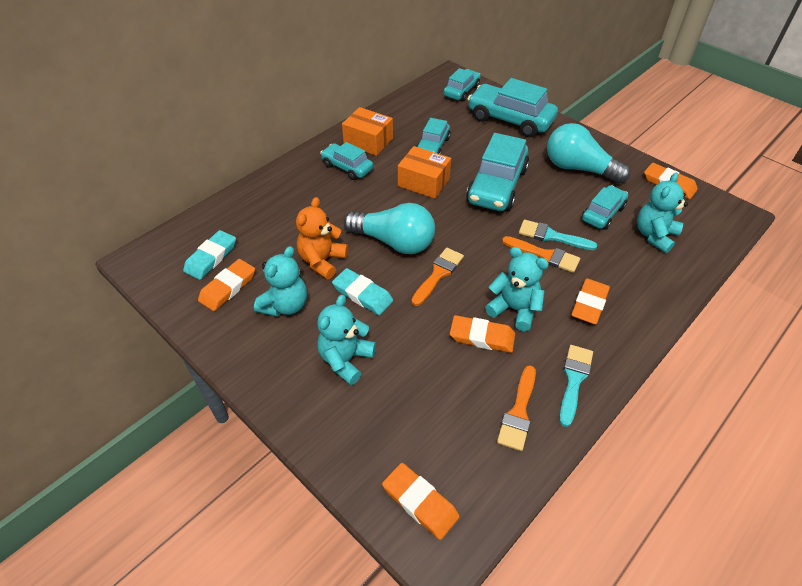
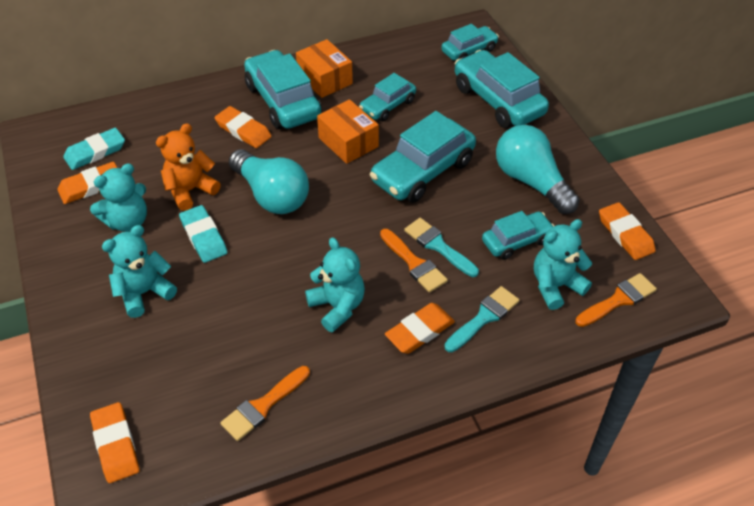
camera: 25 degrees right, 0 degrees up
turquoise car [320,142,373,180] -> turquoise car [244,50,322,129], size x1.71
orange brush [411,248,464,306] -> orange brush moved to [575,273,657,327]
orange eraser [450,315,515,353] -> orange eraser moved to [215,106,272,148]
turquoise brush [559,345,593,427] -> turquoise brush moved to [444,286,519,352]

